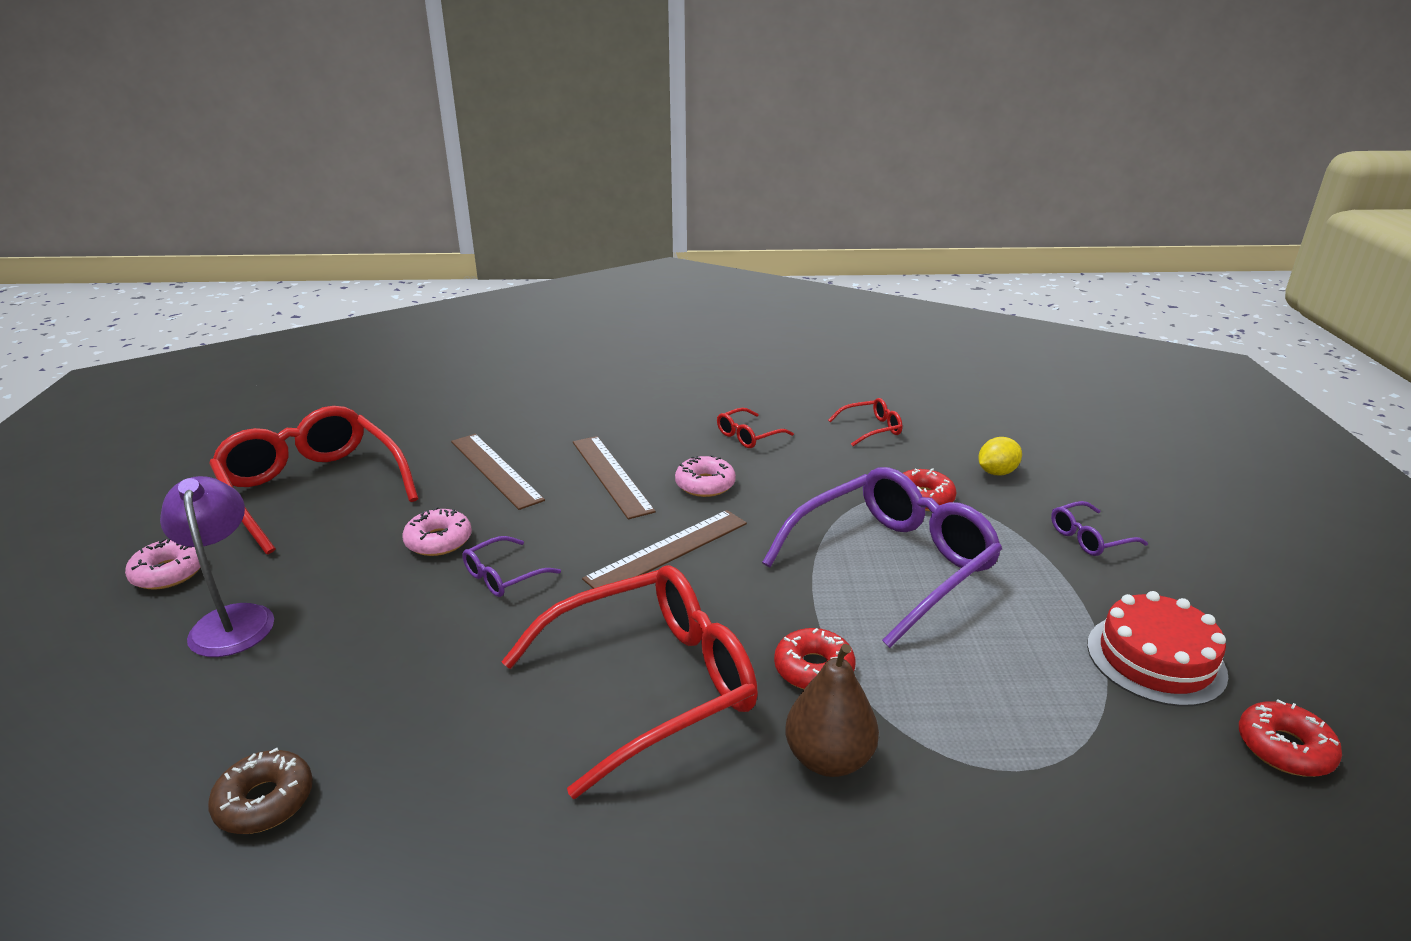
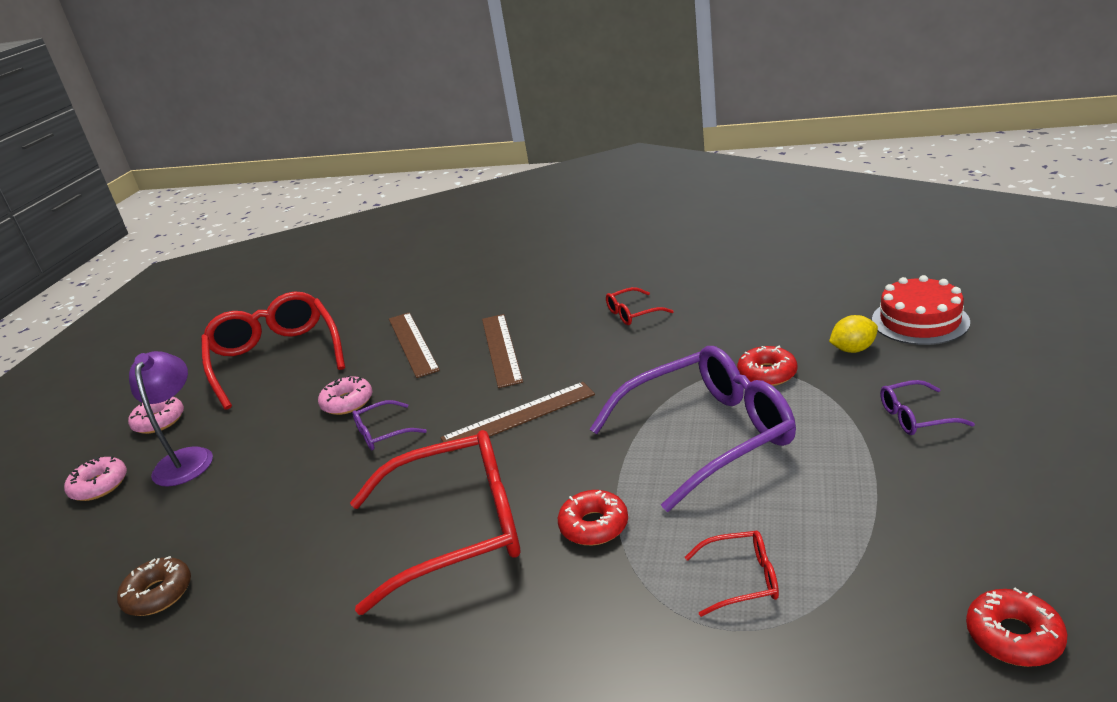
camera: 20 degrees right, 0 degrees up
pink donut [675,455,736,497] -> pink donut moved to [64,456,127,501]
brown pear [785,644,879,777] -> none
red glasses [828,398,902,446] -> red glasses moved to [685,530,779,617]
red cake [1087,591,1228,707] -> red cake moved to [872,275,970,345]

